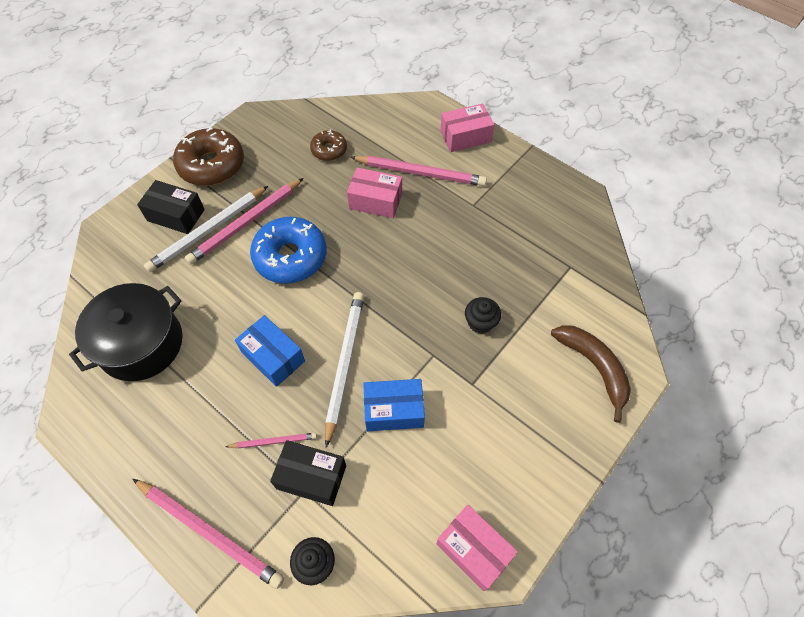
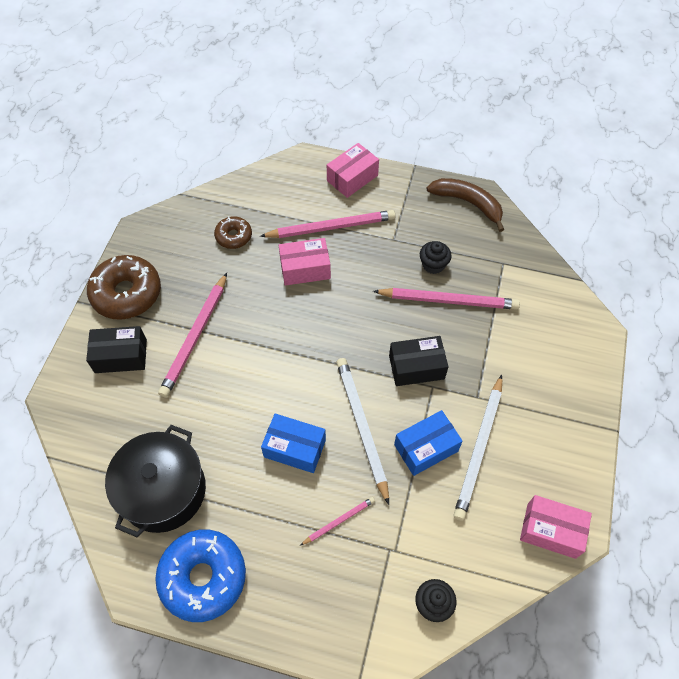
camera: 25 degrees left, 0 degrees up
pink pencil [133,479,284,589] -> pink pencil moved to [373,288,520,310]
white pencil [144,186,268,272] -> white pencil moved to [454,375,502,521]
blue donut [250,217,327,284] -> blue donut moved to [155,529,246,622]
black box [270,440,346,506] -> black box moved to [389,336,449,386]
black cupcake [465,297,501,334] -> black cupcake moved to [420,241,452,274]
brown banana [551,325,631,423] -> brown banana moved to [426,178,504,232]

